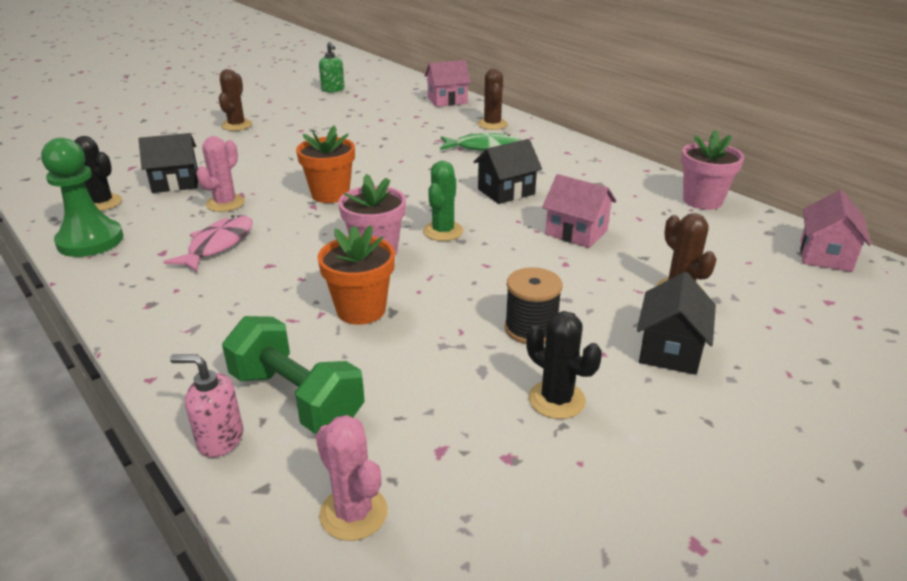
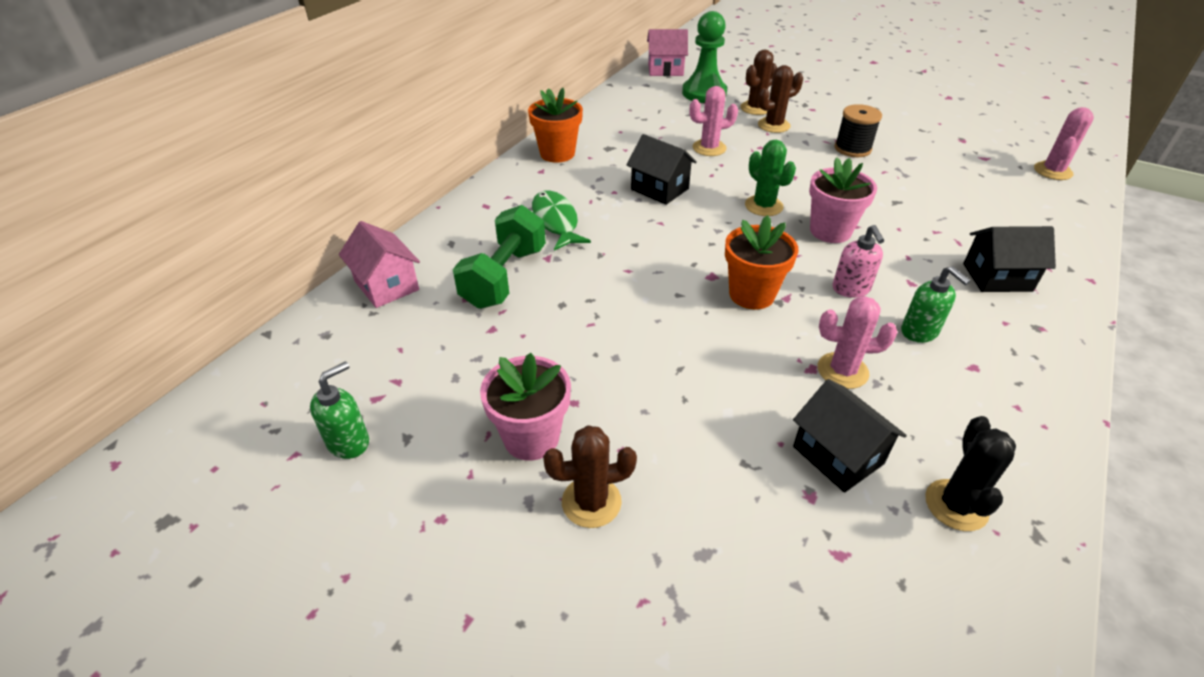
camera: 110 degrees left, 10 degrees up
green pawn [41,138,123,257] -> green pawn moved to [682,11,727,103]
pink fish [163,215,253,272] -> green soap dispenser [901,266,971,343]
pink soap dispenser [170,354,243,458] -> pink soap dispenser moved to [833,225,884,298]
green dumbbell [222,316,365,434] -> green dumbbell moved to [453,205,546,309]
orange flower pot [317,225,395,325] -> orange flower pot moved to [528,88,583,163]
green cactus [423,161,463,241] -> green cactus turned 60 degrees clockwise [745,140,796,216]
brown cactus [478,68,508,130] -> brown cactus moved to [758,65,803,133]
black cactus [526,311,602,419] -> none
pink house [542,174,616,248] -> pink cactus [689,86,738,156]
black house [637,272,716,375] -> black house moved to [963,226,1056,292]
pink flower pot [681,130,744,210] -> pink flower pot moved to [480,353,571,461]

